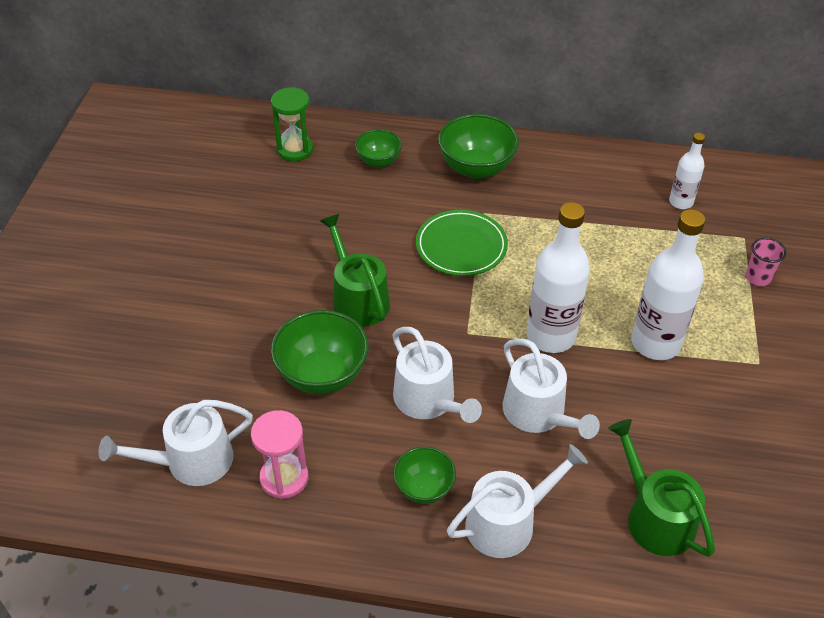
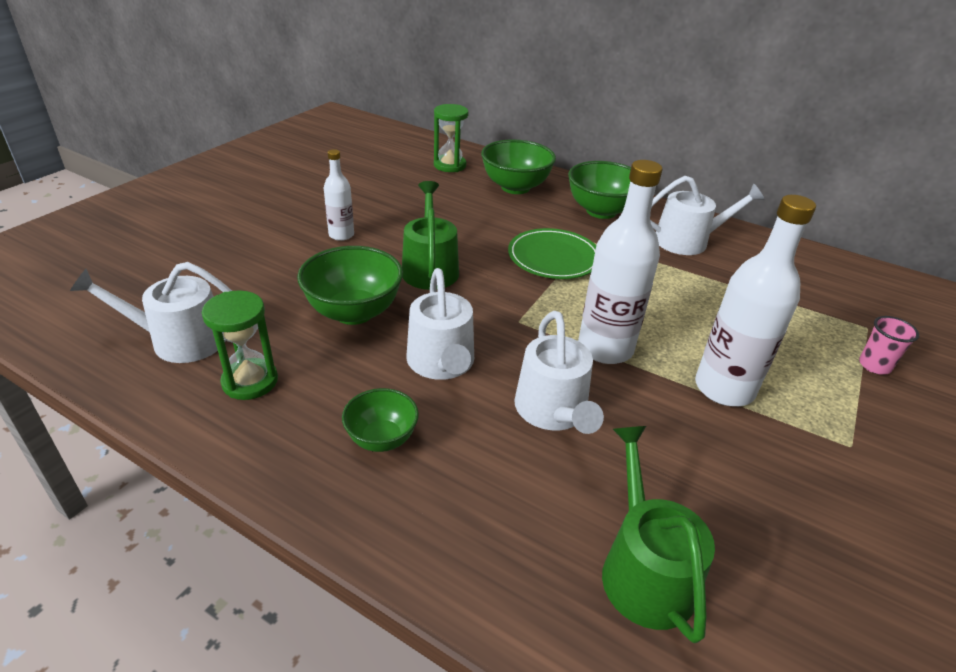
camera: 20 degrees right, 10 degrees down
pink hourglass [251,410,309,499] -> green hourglass [202,290,278,400]
green bowl [355,129,402,168] -> green bowl [481,140,556,194], size x1.68
white watering can [447,444,588,558] -> white watering can moved to [650,176,765,255]
white bottle [669,133,705,209] -> white bottle moved to [324,149,354,241]

